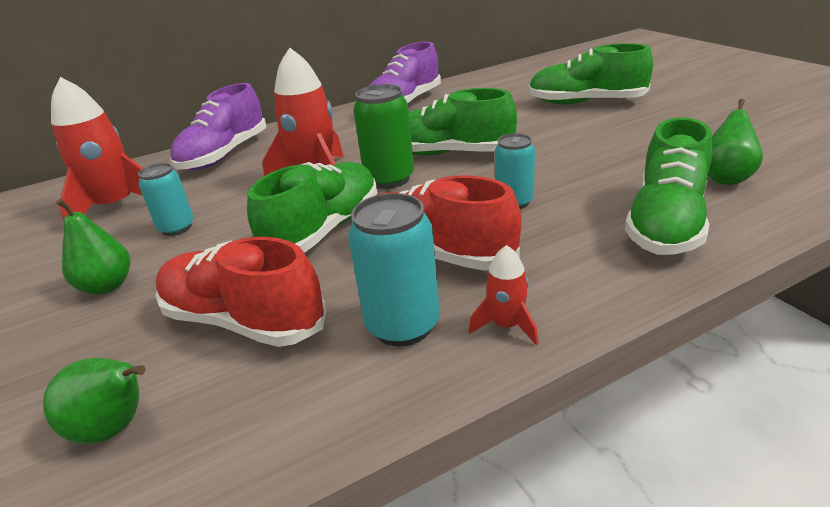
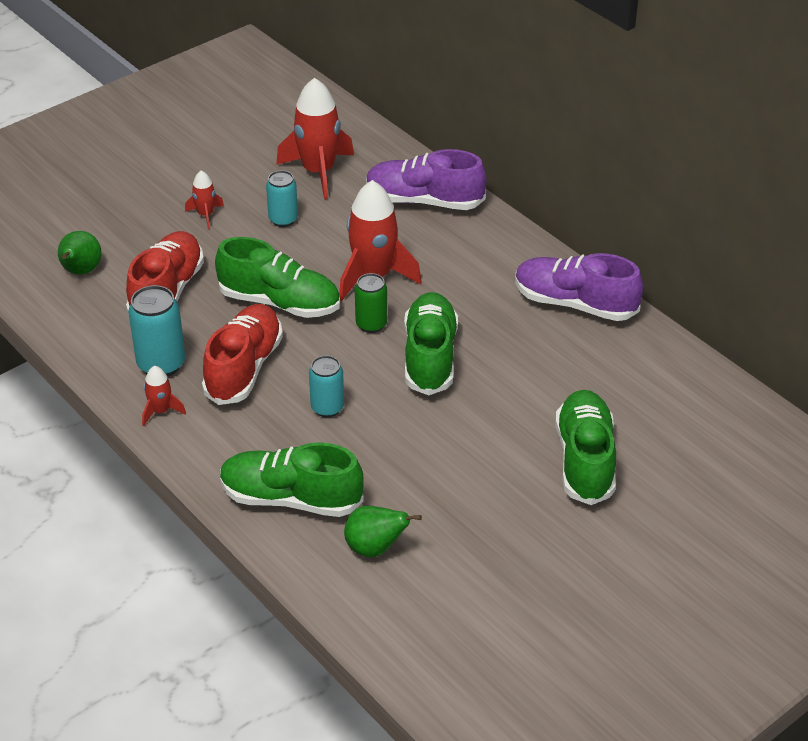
camera: 75 degrees right, 10 degrees up
green pear [56,198,130,295] -> red rocket [185,171,224,229]
green can [353,84,414,189] -> green can [355,273,387,333], size x0.66

